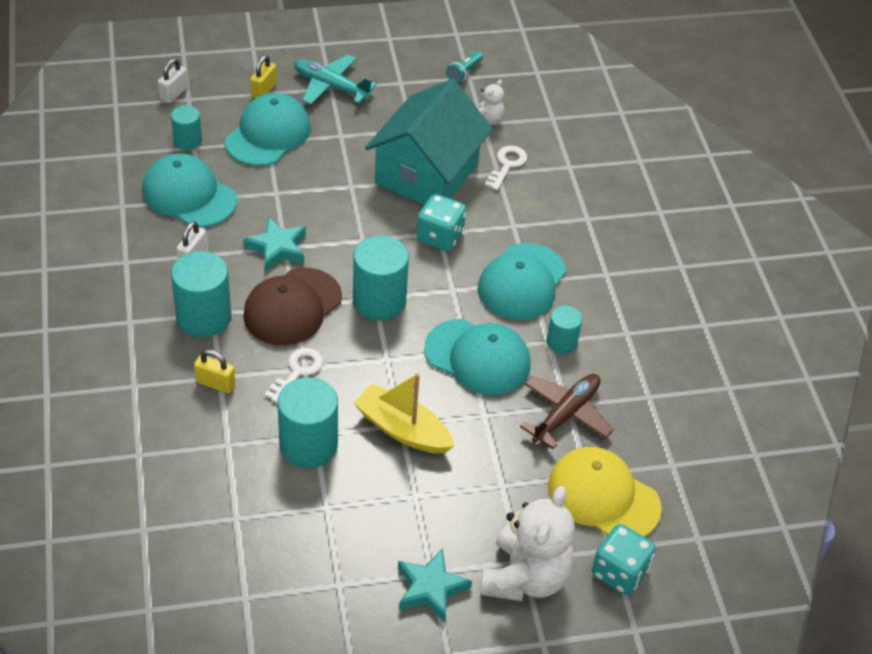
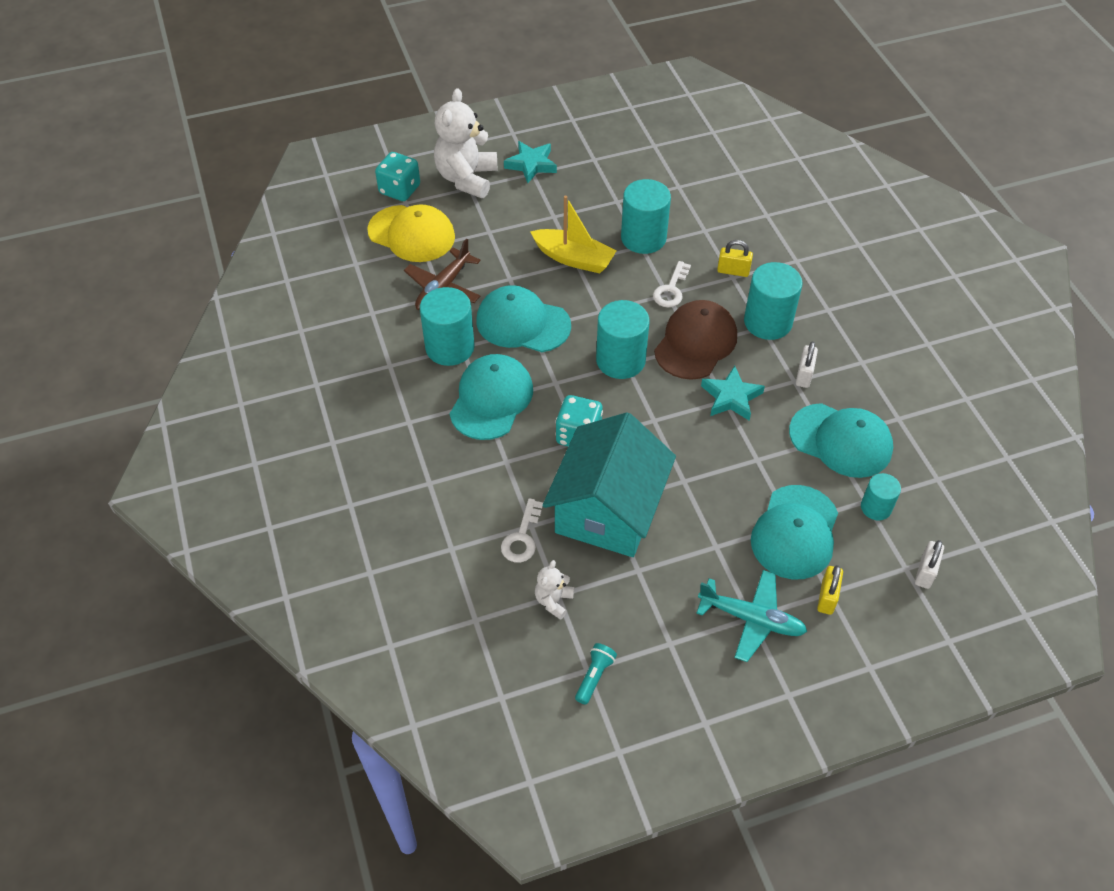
camera: 175 degrees right, 5 degrees up
turquoise cylinder [547,305,582,354] -> turquoise cylinder [420,287,474,366], size x1.75

